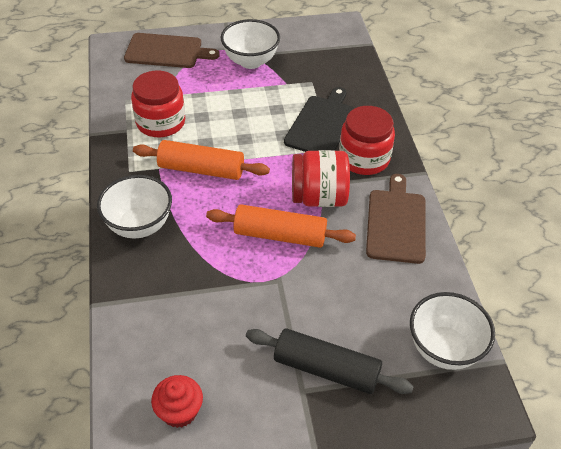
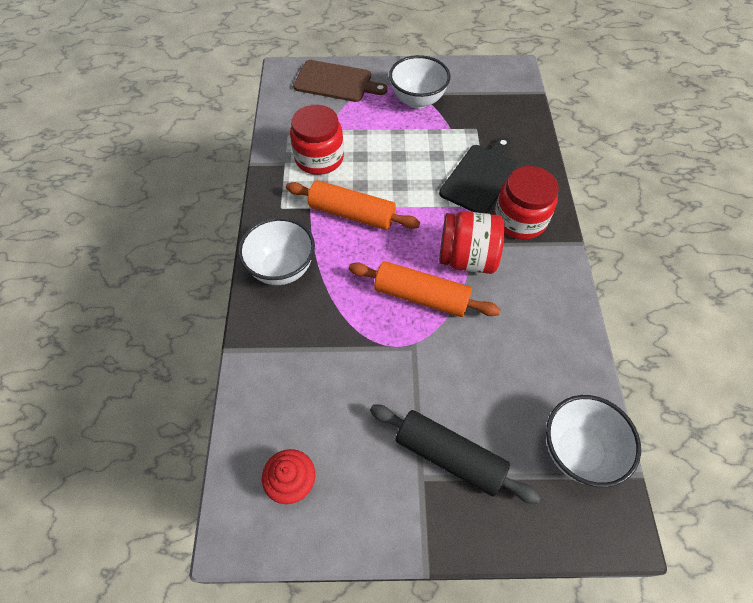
camera: 10 degrees right, 10 degrees up
brown cutting board [366,174,426,264] -> none

